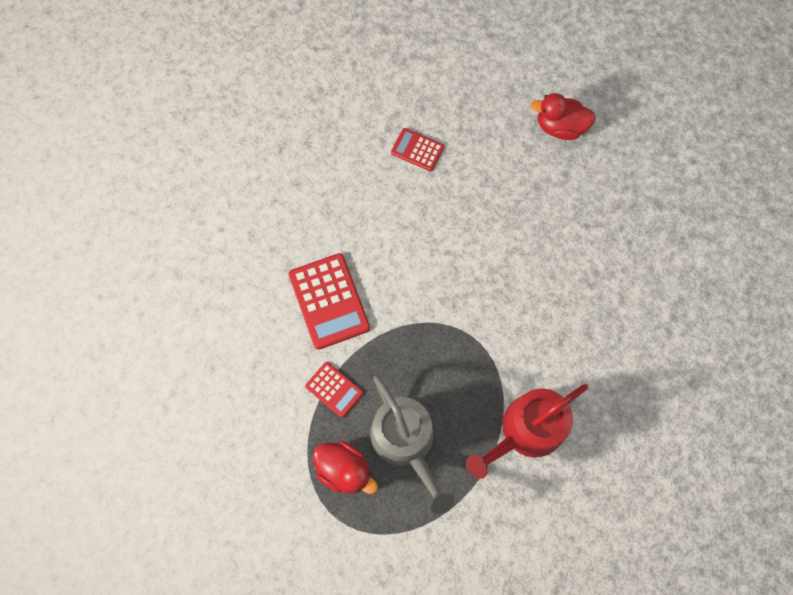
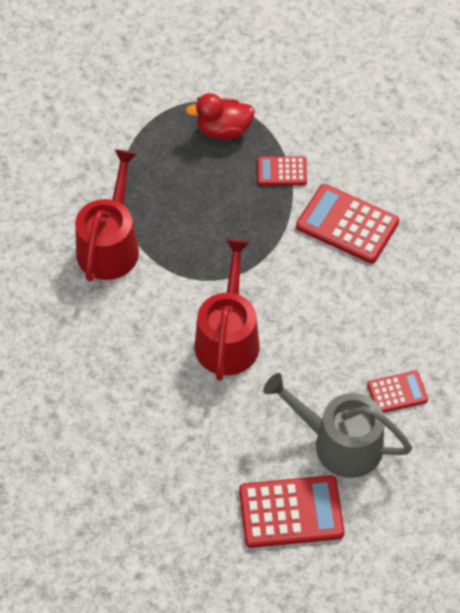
camera: 140 degrees right, 15 degrees down
grey watering can [370,375,455,514] -> grey watering can moved to [263,373,412,478]
red duck [530,93,596,140] -> red calculator [239,475,344,548]
none -> red watering can [194,239,259,381]

